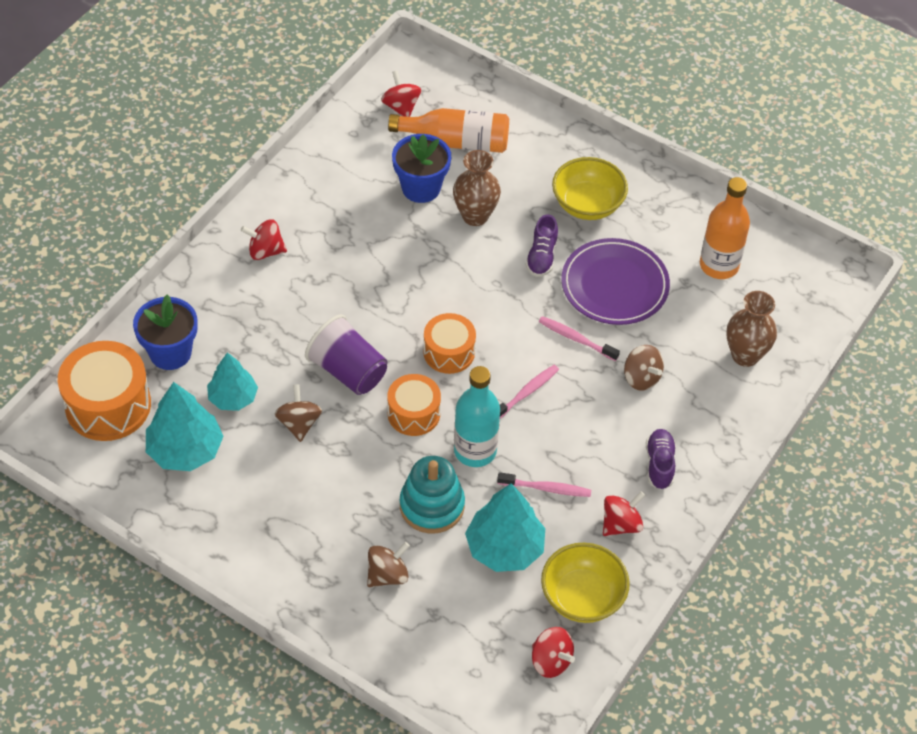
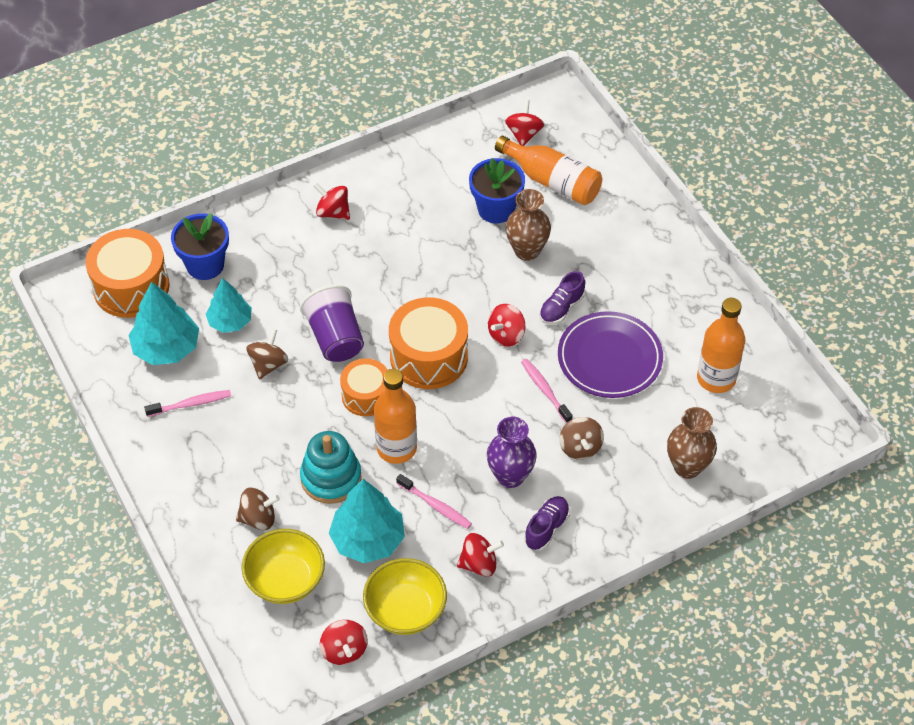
camera: 30 degrees right, 0 degrees up
orange drum [423,313,476,374] -> orange drum [389,297,468,389], size x1.61
turquoise bottle [454,366,500,467] -> orange bottle [374,369,417,464]
pink toothbrush [500,365,559,419] -> pink toothbrush moved to [144,390,231,417]
yellow bowl [552,157,628,220] -> yellow bowl moved to [242,529,325,604]
none -> purple vase [487,417,537,488]
none -> red spinning top [488,304,525,347]

